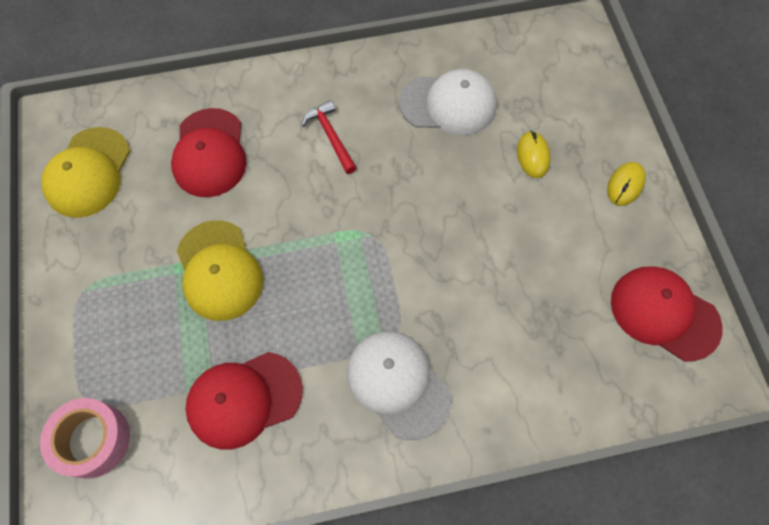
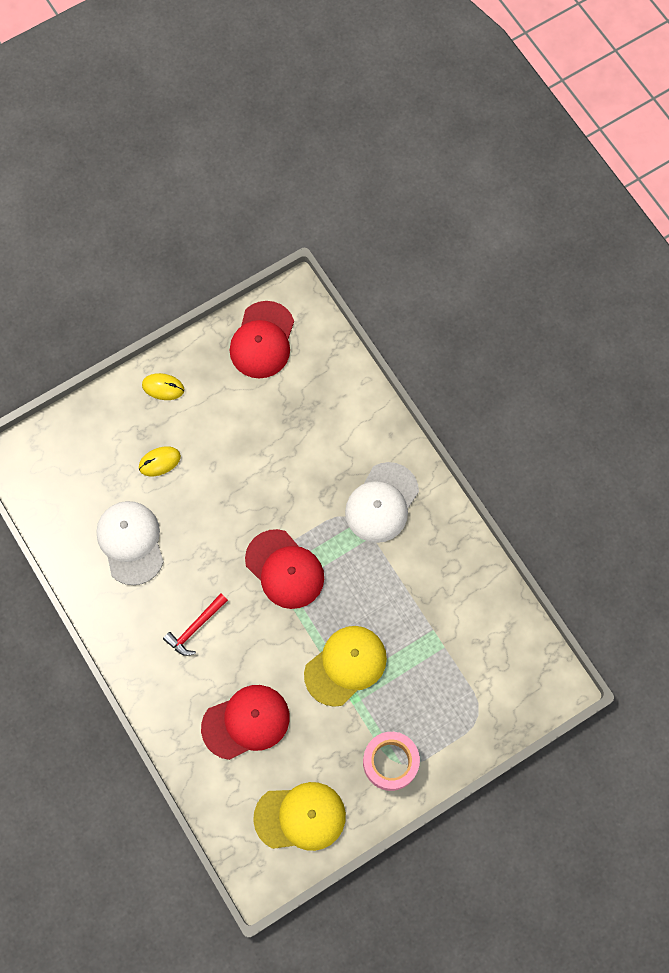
camera: 110 degrees left, 5 degrees up
pink tape [40,398,130,479] -> pink tape moved to [363,732,420,791]
red cap [185,352,303,450] -> red cap moved to [245,529,324,609]

